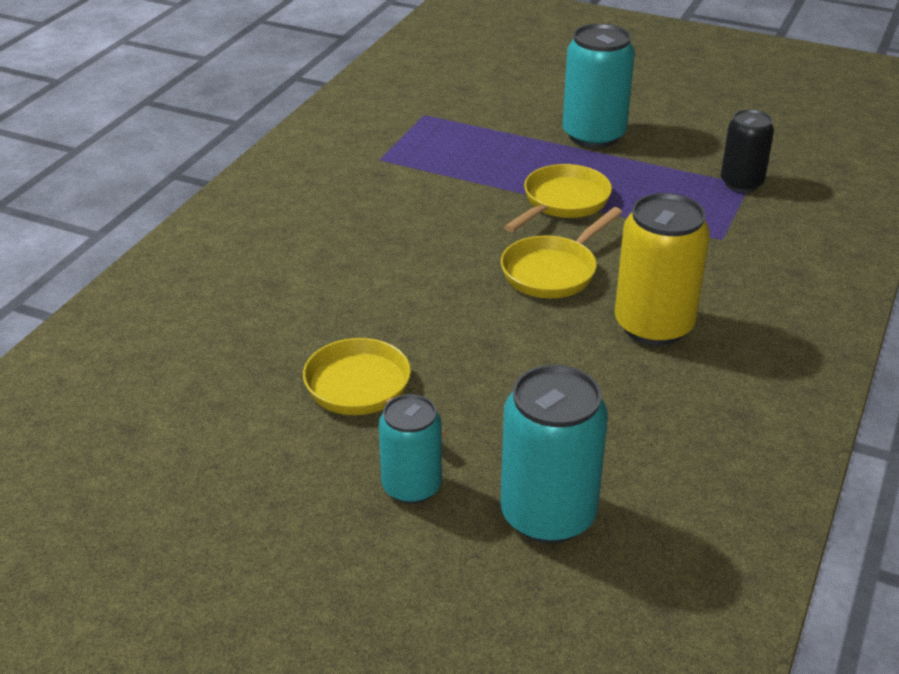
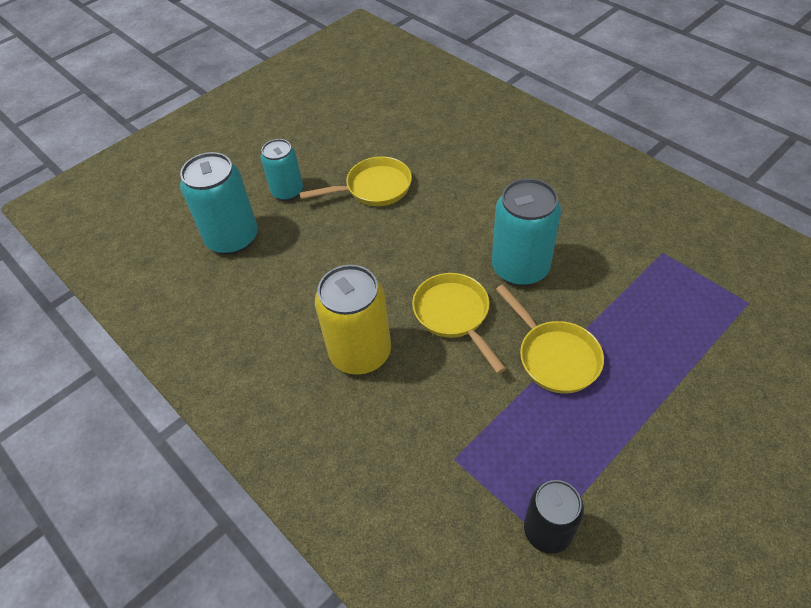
camera: 115 degrees right, 15 degrees up
turquoise can [562,23,635,148] -> turquoise can moved to [492,178,561,286]

